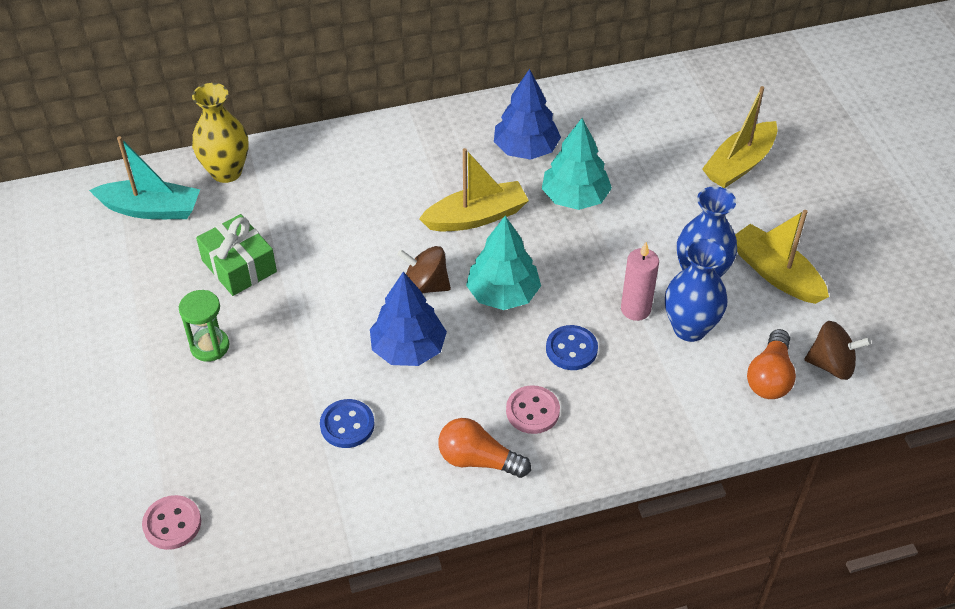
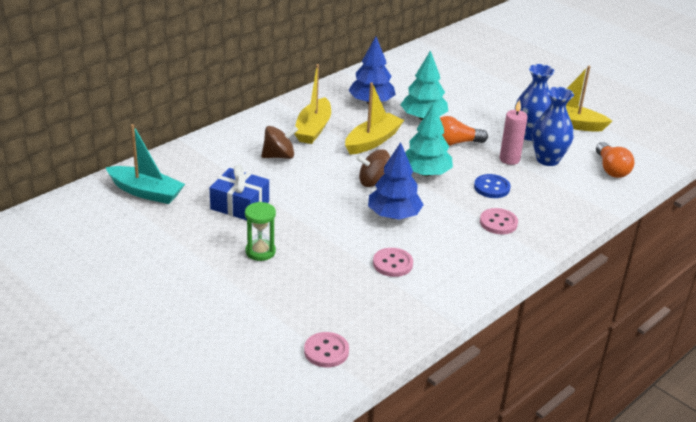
camera: 30 degrees left, 15 degrees down
turquoise boat [89,136,200,219] -> turquoise boat turned 45 degrees clockwise [105,124,185,204]
yellow vase [192,83,249,183] -> none
green gift [196,214,277,296] -> blue gift [209,165,269,220]
blue button [320,399,374,448] -> pink button [373,248,413,277]
orange light bulb [438,418,531,478] -> orange light bulb moved to [440,116,488,146]
yellow boat [702,86,778,188] -> yellow boat moved to [294,64,331,144]
brown spinning top [804,321,871,380] -> brown spinning top moved to [261,126,298,159]

